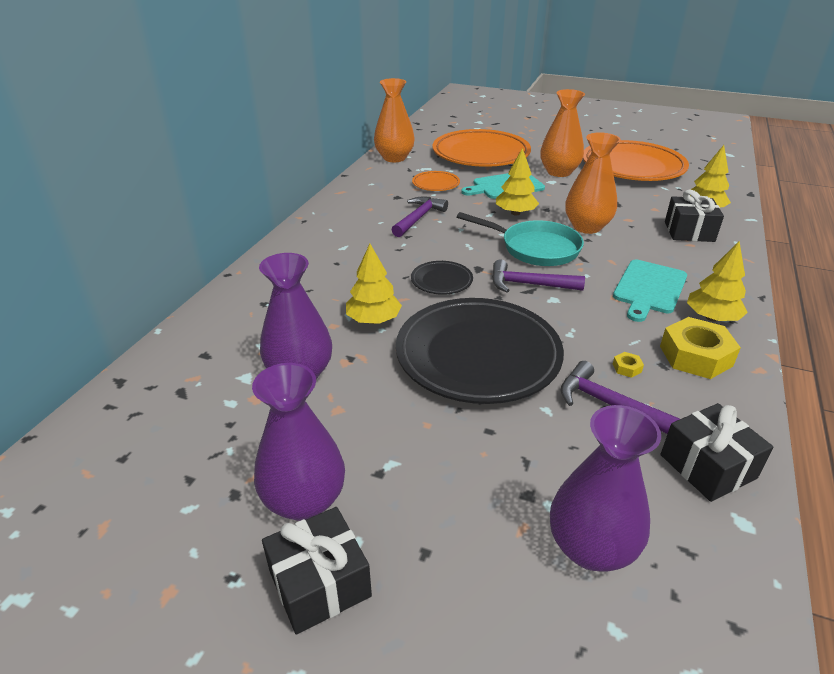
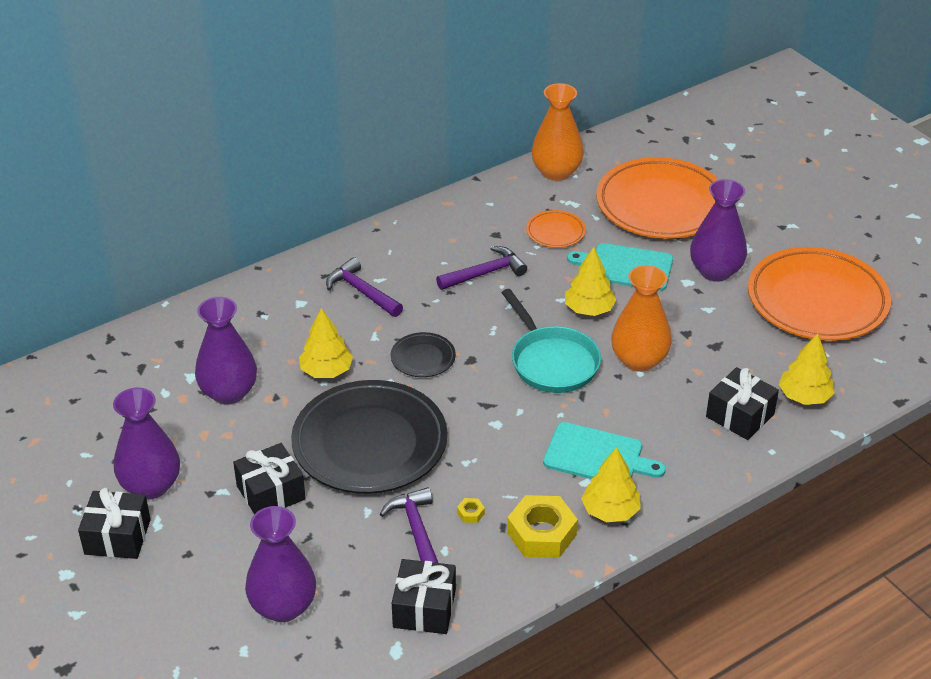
camera: 35 degrees right, 5 degrees up
purple hammer [492,259,585,292] -> purple hammer moved to [326,257,403,317]
orange vase [540,89,585,177] -> purple vase [690,179,747,282]
turquoise cutting board [613,260,687,322] -> turquoise cutting board turned 135 degrees counterclockwise [543,422,666,479]
none -> black gift [233,443,306,514]

